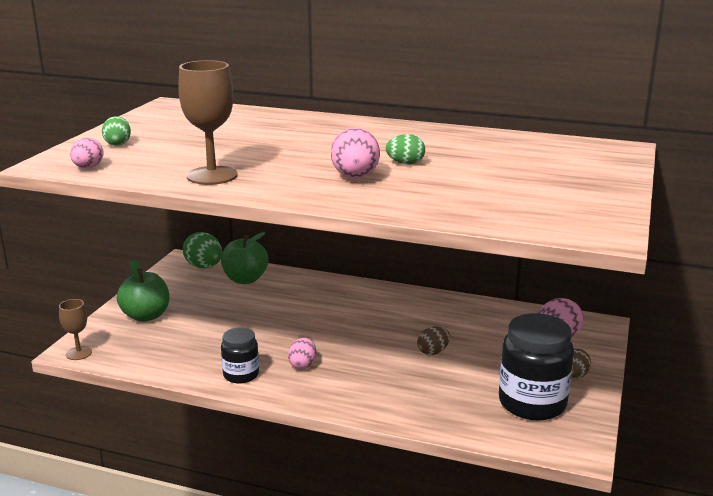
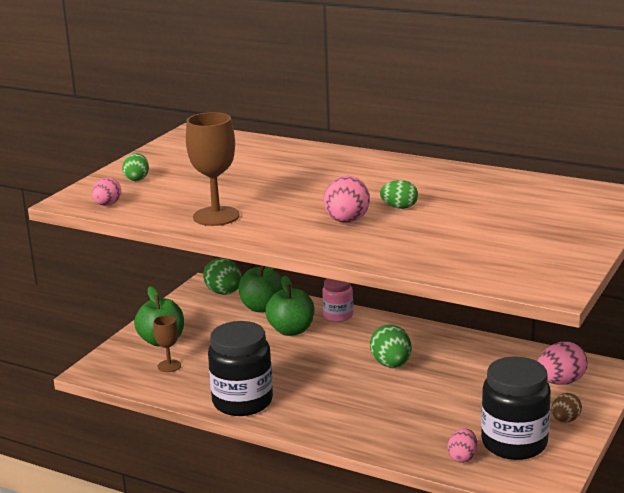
camera: 10 degrees right, 0 degrees up
brown goblet [59,299,92,360] -> brown goblet moved to [153,315,181,372]
black jar [221,327,259,384] -> black jar [208,321,273,416], size x1.79
pink egg [288,337,316,369] -> pink egg moved to [448,428,478,463]
brown egg [417,326,450,355] -> none
none -> green apple [265,275,314,336]
none -> pink jar [322,279,353,322]
none -> green egg [370,325,412,368]

